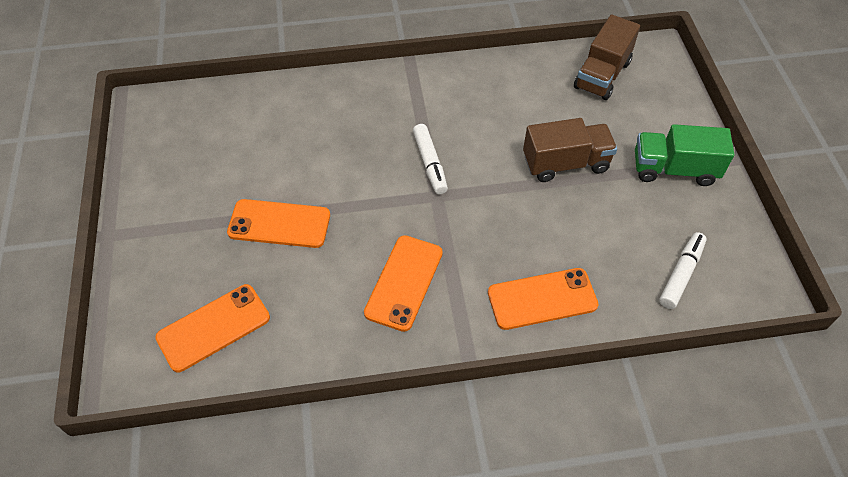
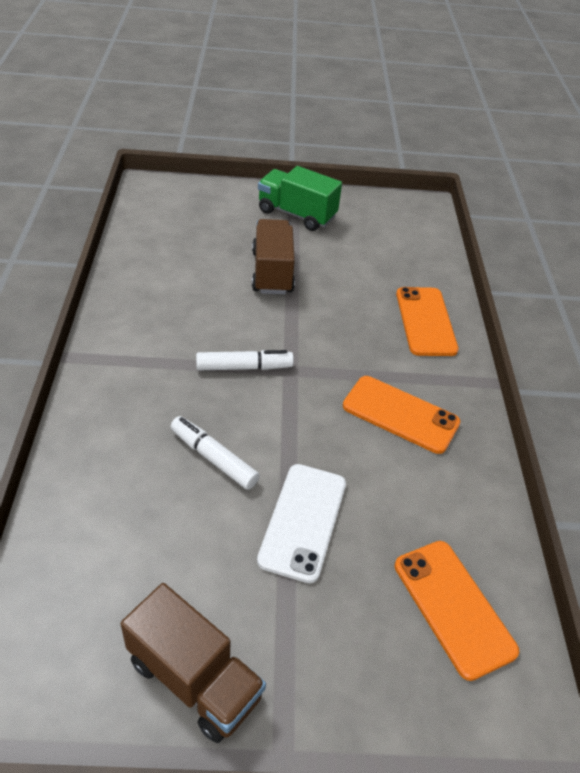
camera: 85 degrees left, 10 degrees down
orange phone [227,199,330,248] -> white phone [257,464,346,583]
brown truck [574,15,640,100] -> brown truck moved to [121,583,266,743]
green truck [635,124,734,186] -> green truck turned 105 degrees clockwise [258,166,342,231]
white marker [659,232,707,309] -> white marker moved to [171,416,260,490]

